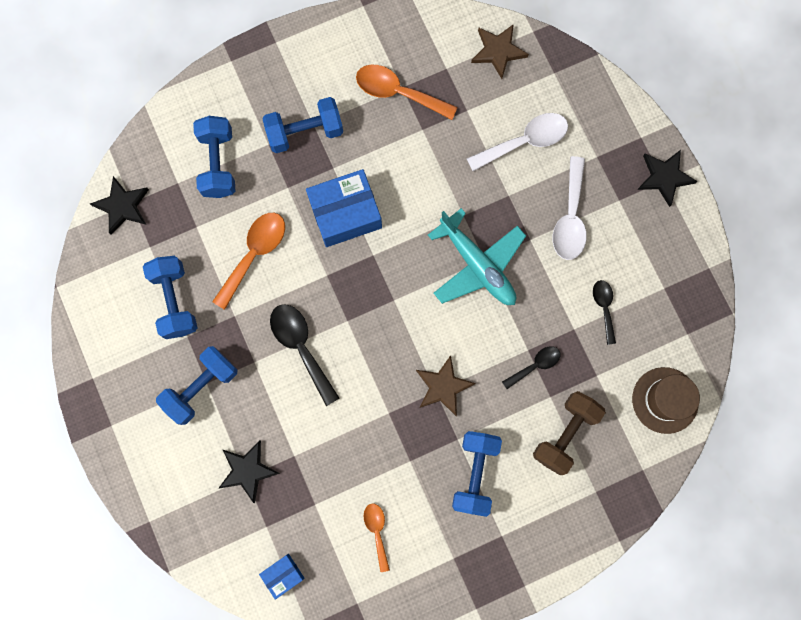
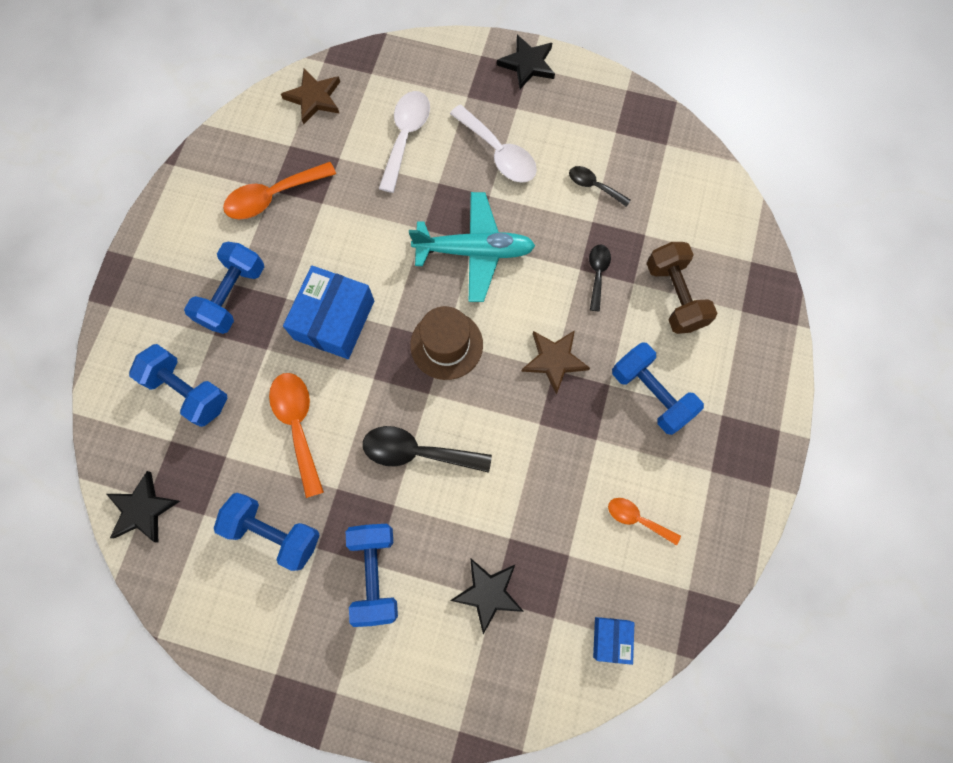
camera: 50 degrees left, 5 degrees down
brown hat [632,367,700,434] -> brown hat moved to [410,306,483,380]

